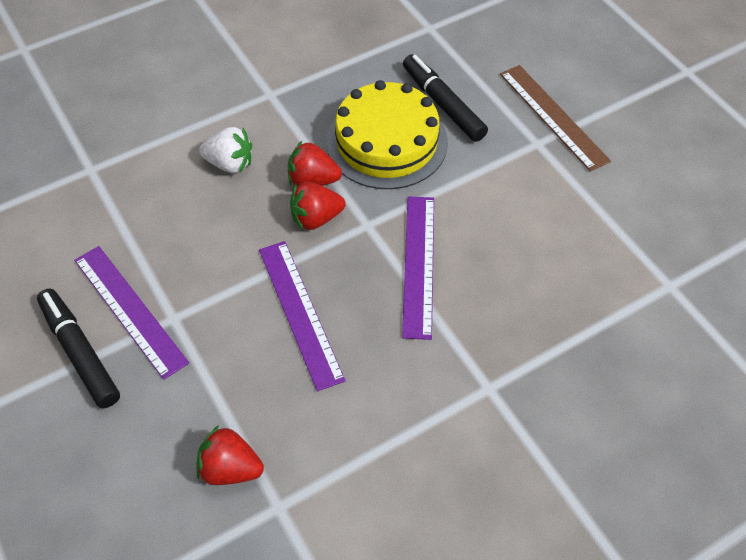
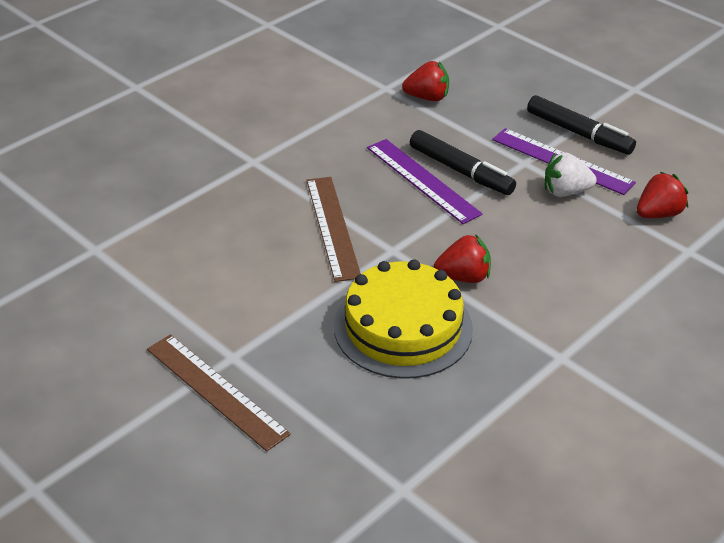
camera: 165 degrees right, 15 degrees down
white strawberry [199,127,252,173] -> white strawberry moved to [545,152,597,197]
red strawberry [290,182,345,230] -> red strawberry moved to [637,172,688,218]
purple ruler [402,197,434,340] -> brown ruler [306,177,361,282]
black marker [403,54,488,142] -> black marker moved to [410,130,516,195]

